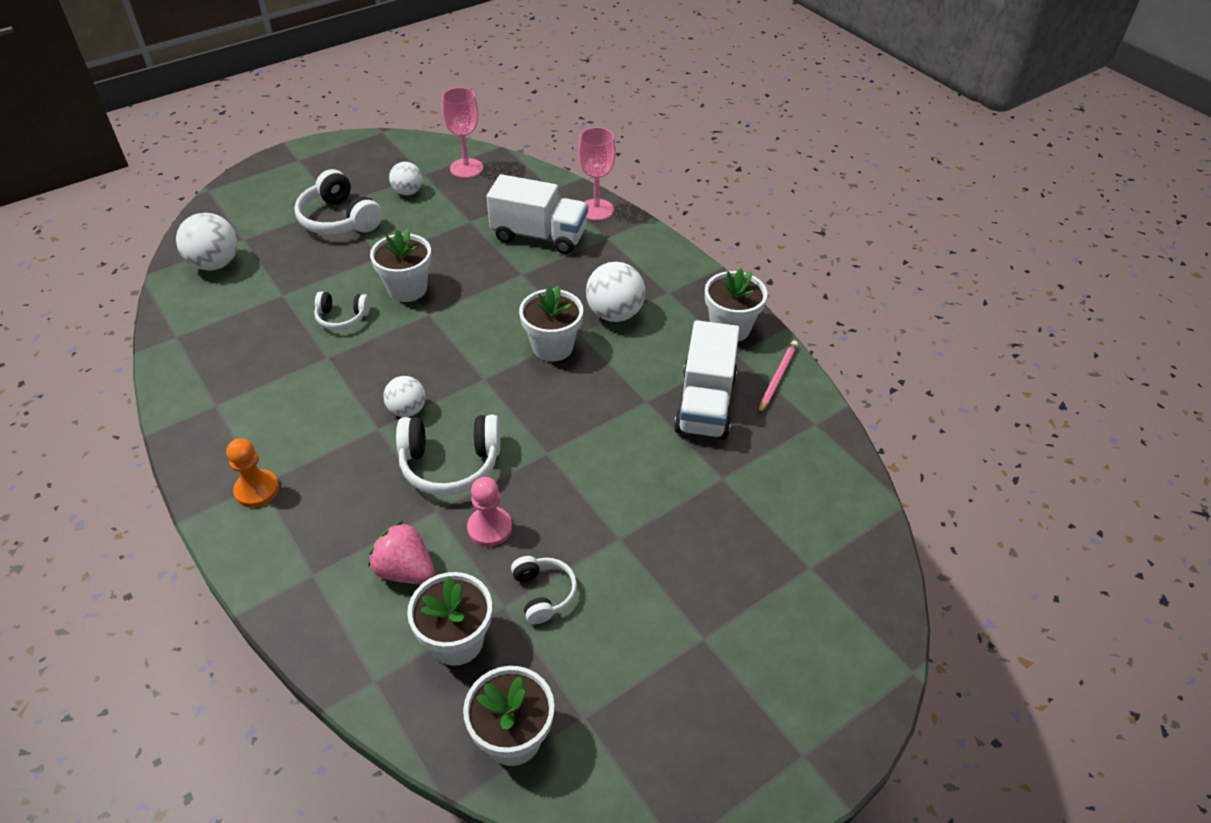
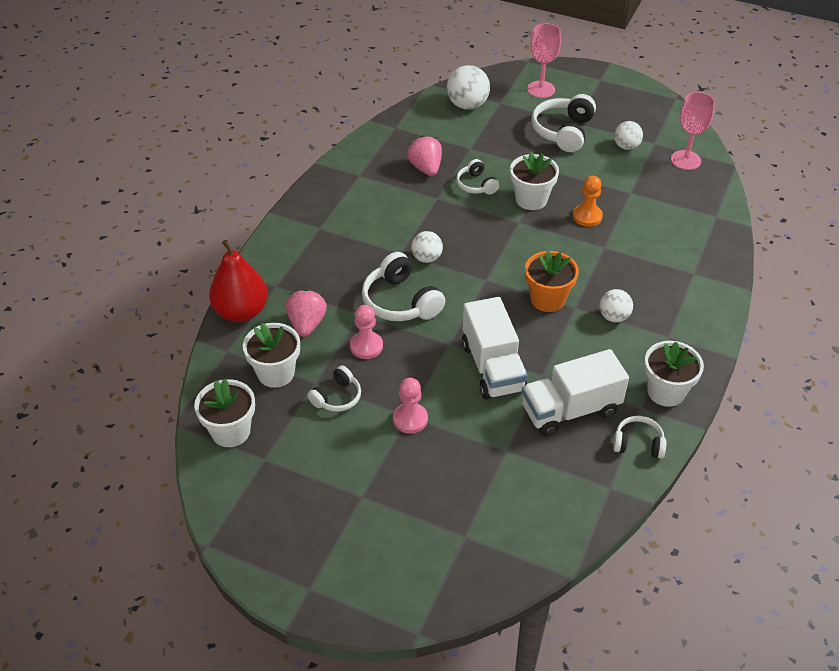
camera: 60 degrees right, 0 degrees up
orange pawn [226,438,279,508] -> orange pawn moved to [573,176,603,227]
white truck [487,174,588,254] -> white truck moved to [462,297,528,400]
white flower pot [519,286,583,362] -> orange flower pot [525,251,579,312]
pink goblet [578,127,616,221] -> pink goblet moved to [527,23,561,98]
white ball [586,262,645,322] -> white ball [599,289,633,322], size x0.63
pink pencil [759,341,798,414] -> white headphones [613,416,667,459]
none -> red pear [209,240,268,322]
none -> pink pawn [393,378,428,434]
none -> pink strawberry [407,135,442,176]

